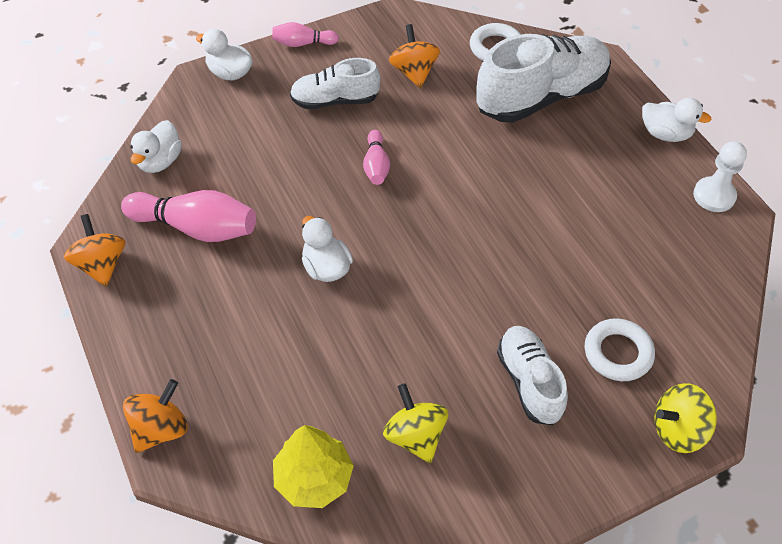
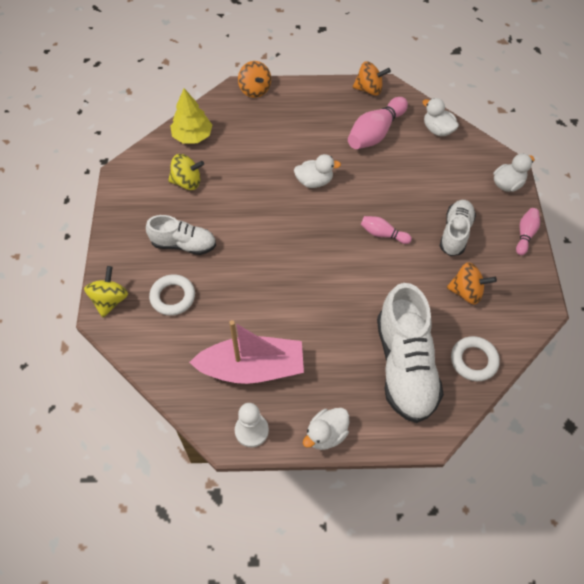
camera: 115 degrees right, 5 degrees up
none -> pink boat [189,320,304,384]

